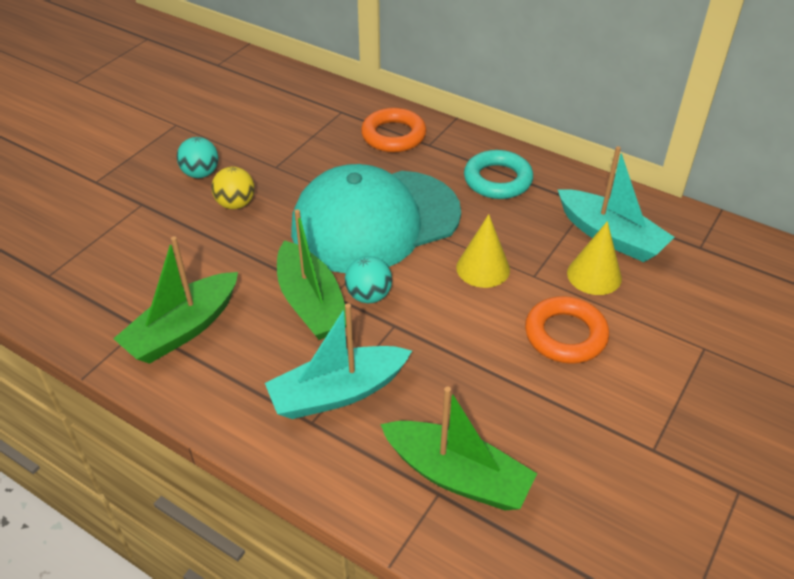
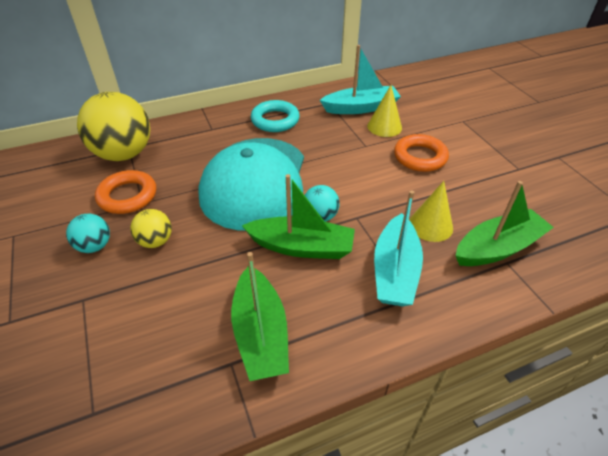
camera: 55 degrees left, 0 degrees up
orange ring [361,108,426,152] -> orange ring moved to [95,170,156,214]
yellow cone [456,214,510,288] -> yellow cone moved to [410,181,453,242]
none -> yellow ball [77,92,150,161]

